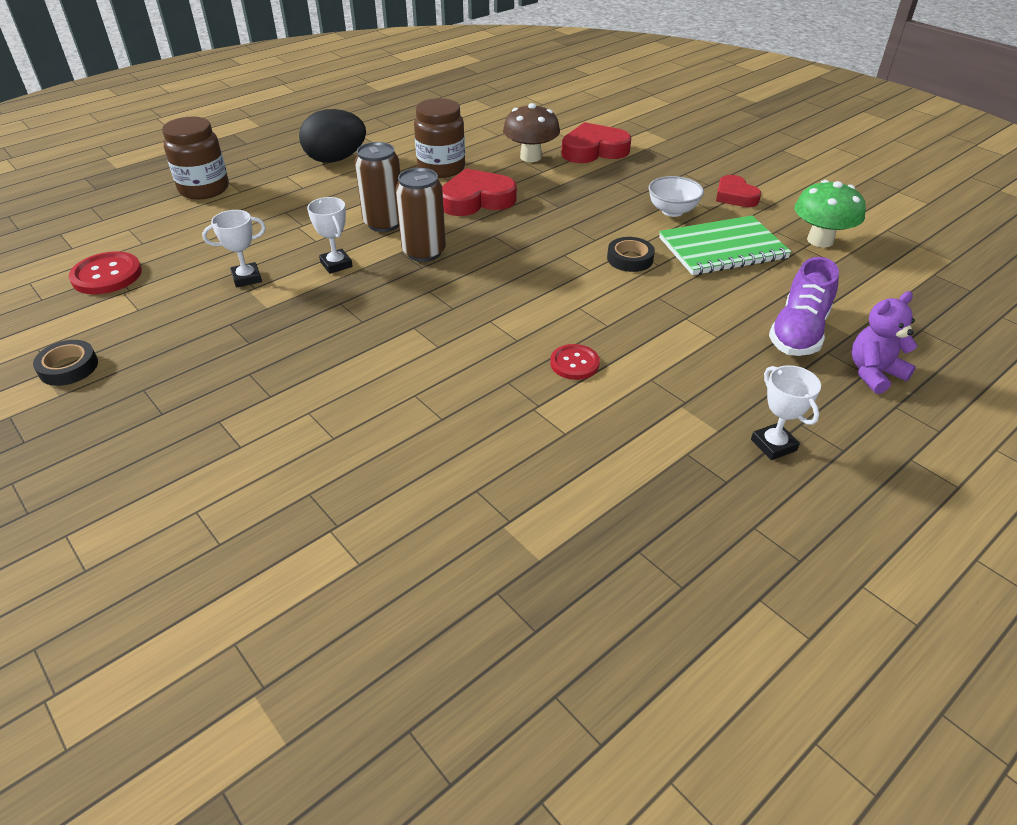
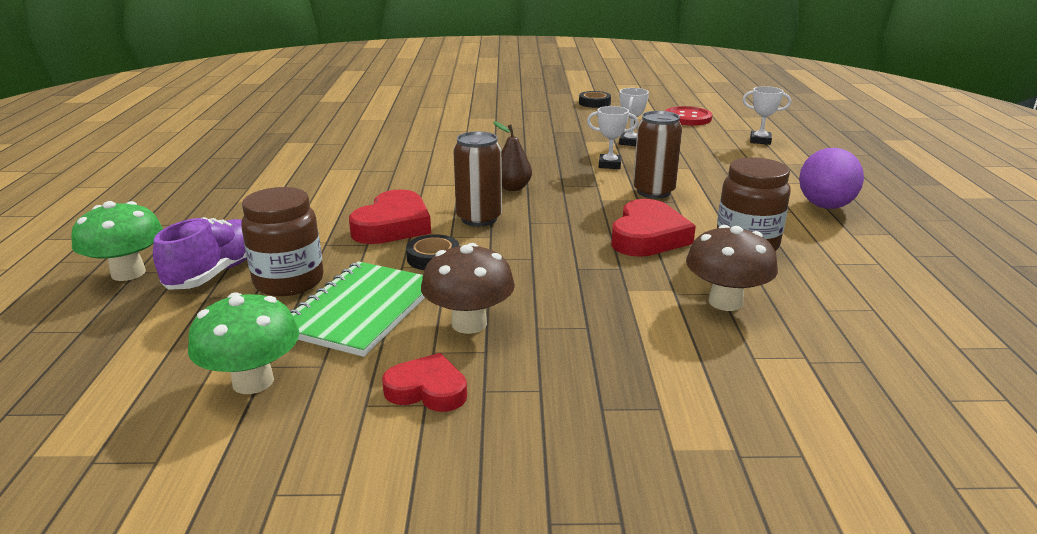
camera: 130 degrees right, 15 degrees down
brown jar [162,117,229,199] -> brown jar moved to [241,187,324,296]
black egg [299,109,366,163] -> purple egg [799,148,864,209]
brown can [395,168,446,262] -> brown can moved to [453,131,502,227]
red button [550,344,600,380] -> none
red heart [561,122,631,163] -> red heart moved to [349,189,431,244]
white bowl [648,176,704,217] -> brown mushroom [421,243,515,334]
white trophy [751,365,821,460] -> white trophy moved to [743,86,791,145]
purple shoe [769,257,839,356] -> purple shoe turned 45 degrees clockwise [153,217,247,290]
purple teddy bear [852,291,918,394] -> green mushroom [72,201,163,281]
none -> brown pear [493,121,532,191]

